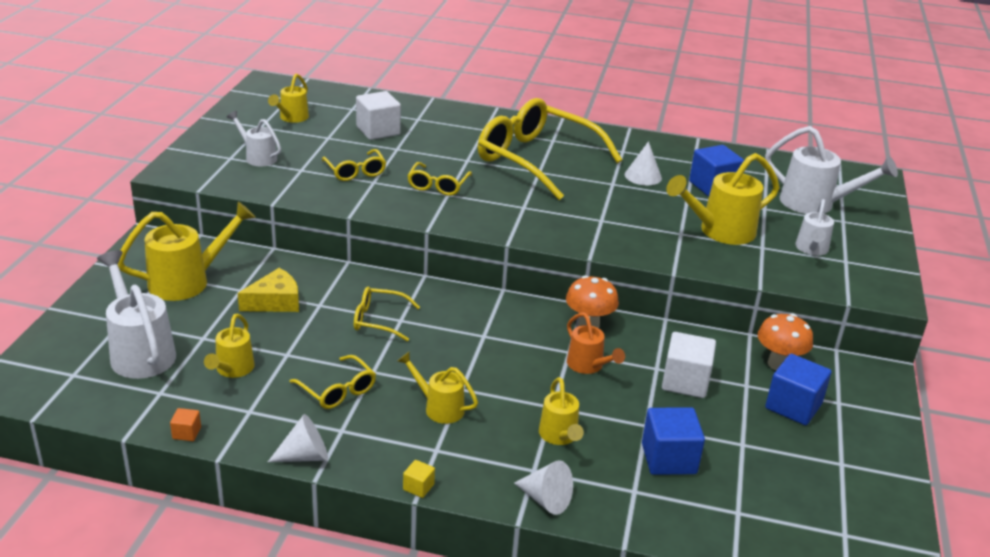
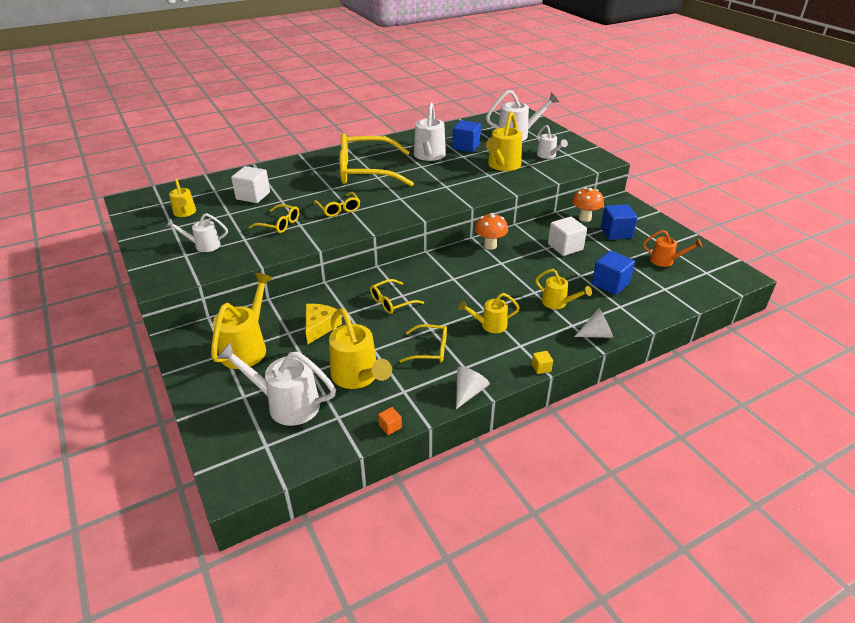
camera: 40 degrees left, 5 degrees up
yellow watering can [204,314,254,378] -> yellow watering can [329,308,392,389], size x1.69
orange watering can [567,313,625,374] -> orange watering can moved to [643,230,702,267]
white cone [625,141,662,185] -> white watering can [414,102,446,161]

